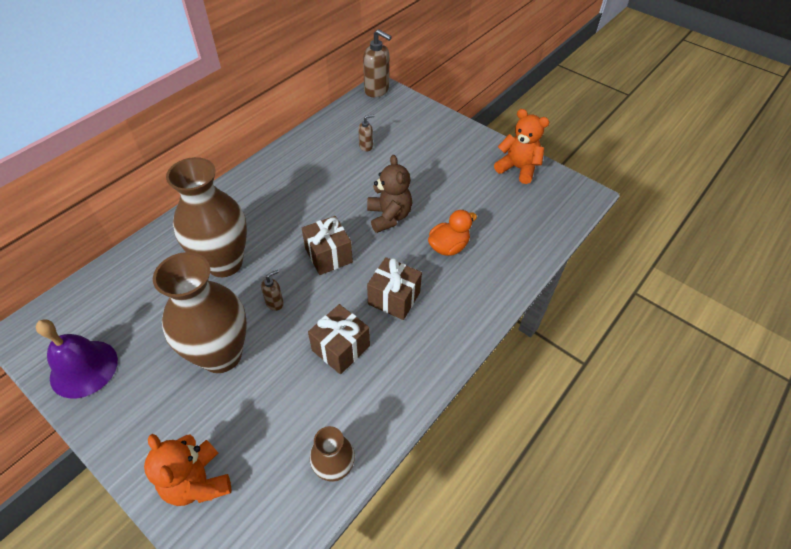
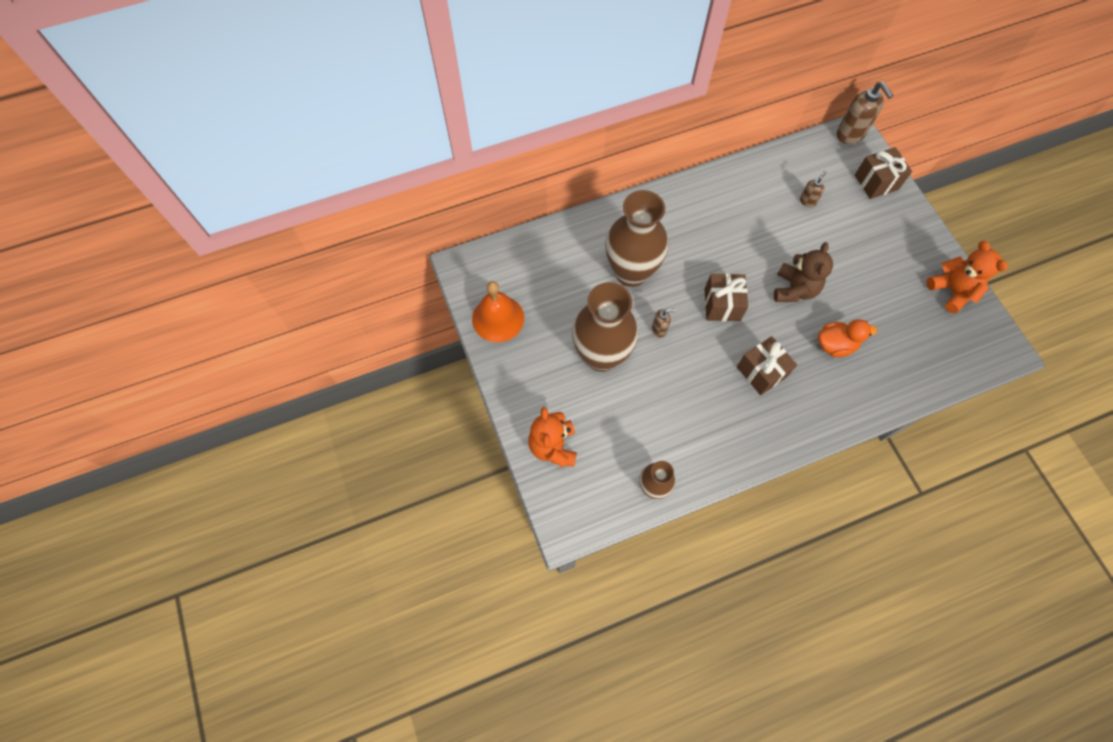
camera: 30 degrees right, 15 degrees up
purple bell [36,319,118,399] -> orange bell [472,281,524,342]
brown gift [308,304,370,374] -> brown gift moved to [855,147,912,199]
brown soap dispenser [358,115,374,152] -> brown soap dispenser turned 60 degrees counterclockwise [800,171,826,207]

